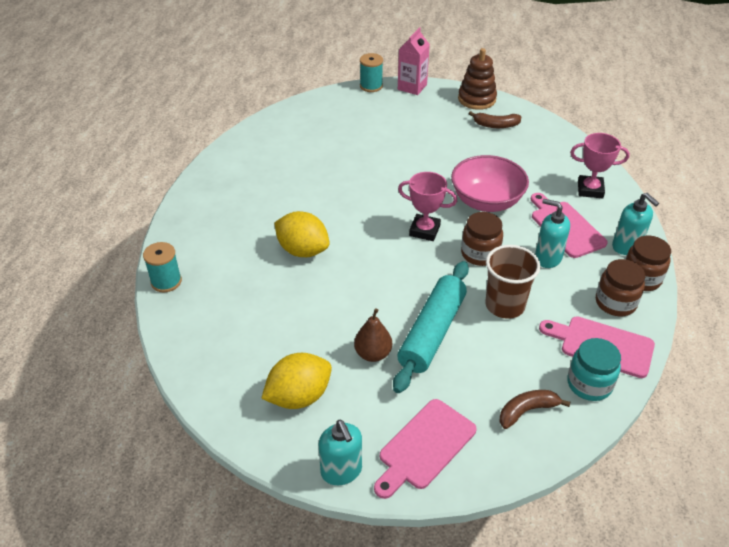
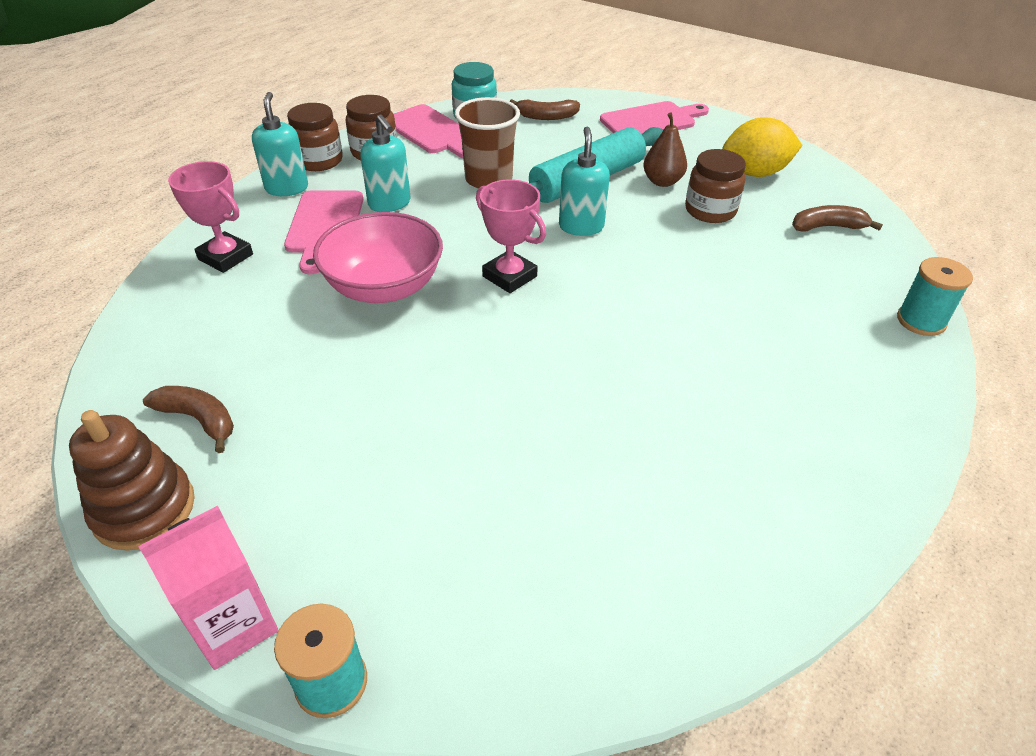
camera: 155 degrees left, 0 degrees up
yellow lemon [274,211,330,257] -> none
turquoise soap dispenser [319,420,362,485] -> turquoise soap dispenser moved to [559,127,610,236]
brown jar [461,212,503,266] -> brown jar moved to [685,149,746,223]
none -> brown banana [792,205,883,232]

